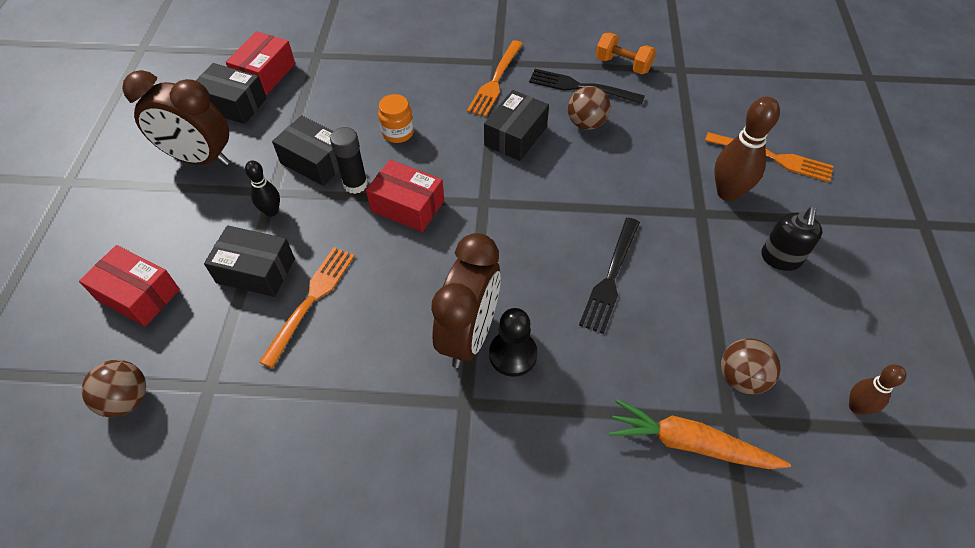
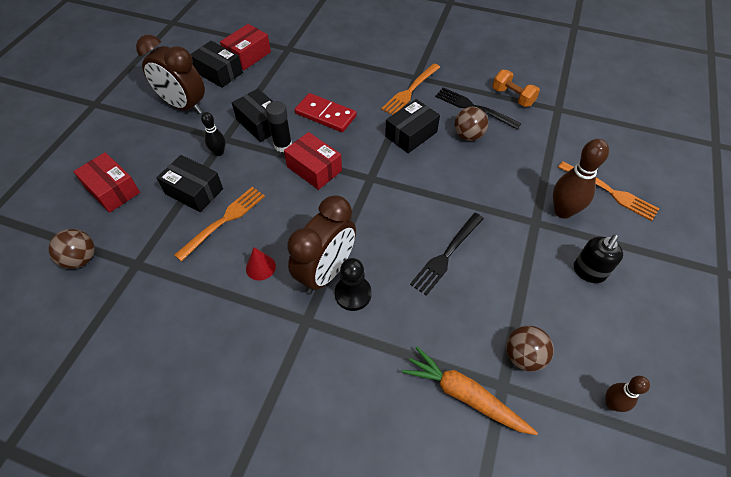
camera: 15 degrees right, 0 degrees up
orange jar [378,94,414,143] -> red domino [295,93,357,132]
none -> red cone [246,247,276,281]

